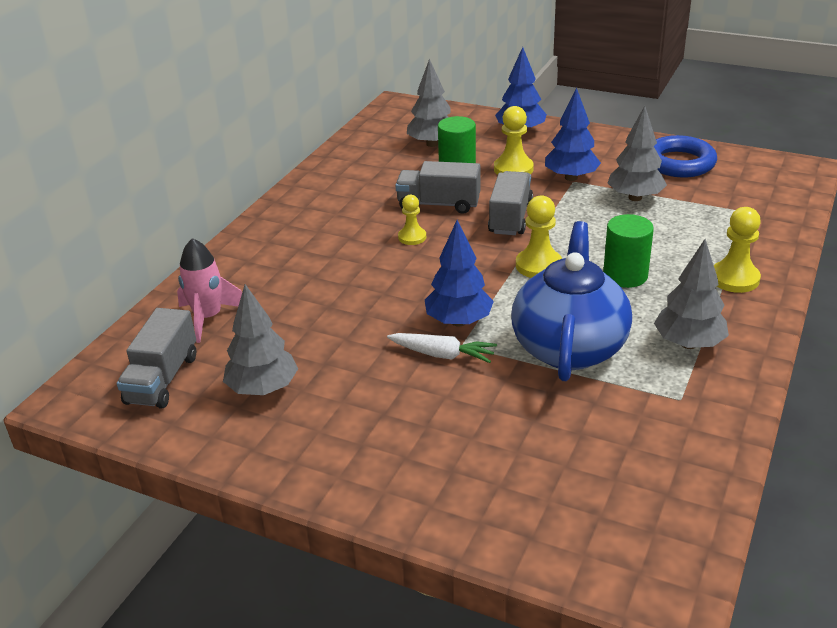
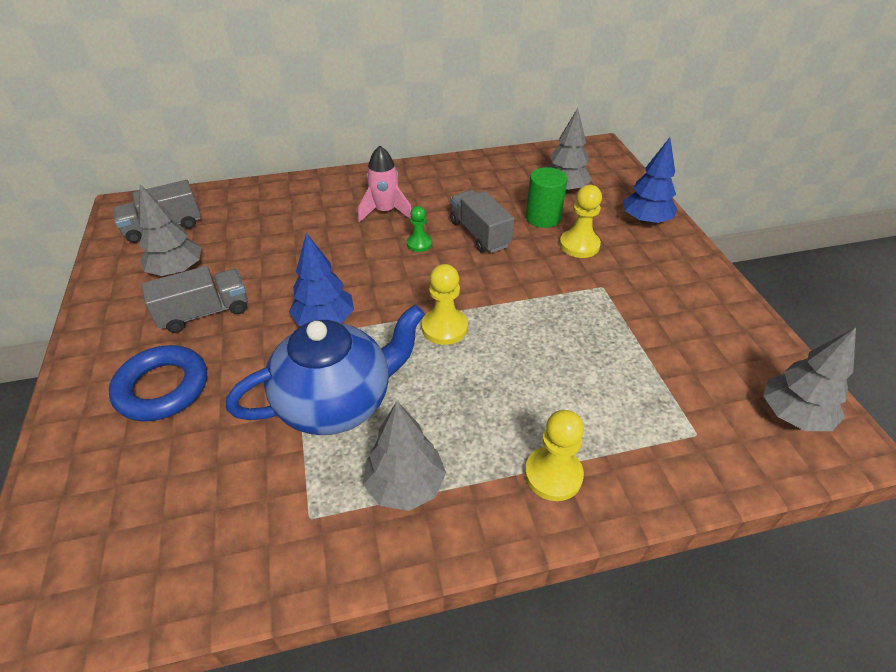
camera: 50 degrees right, 10 degrees up
pink rocket [177,238,242,343] -> pink rocket moved to [358,146,411,222]
white carrot [387,333,497,363] -> none
yellow pawn [398,195,426,245] -> green pawn [407,206,432,252]
grey truck [488,171,533,235] -> grey truck moved to [142,266,248,333]
blue tree [545,88,601,181] -> none
green cylinder [603,214,654,288] -> none
grey tree [608,106,667,201] -> grey tree moved to [763,327,856,431]
blue ring [654,135,717,178] -> blue ring moved to [109,345,207,421]

